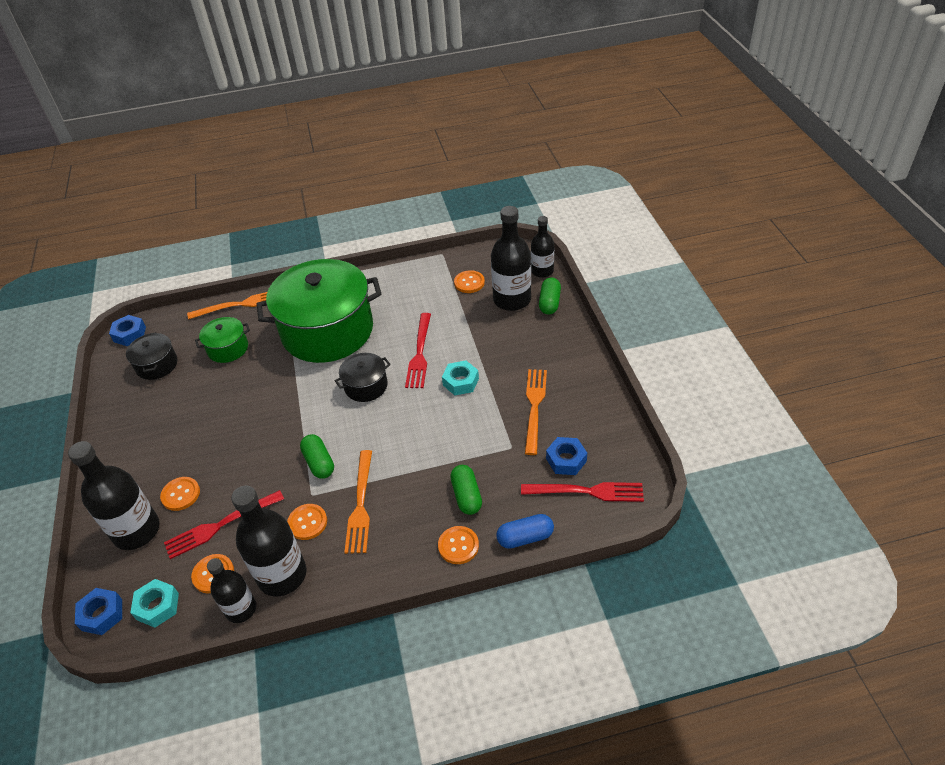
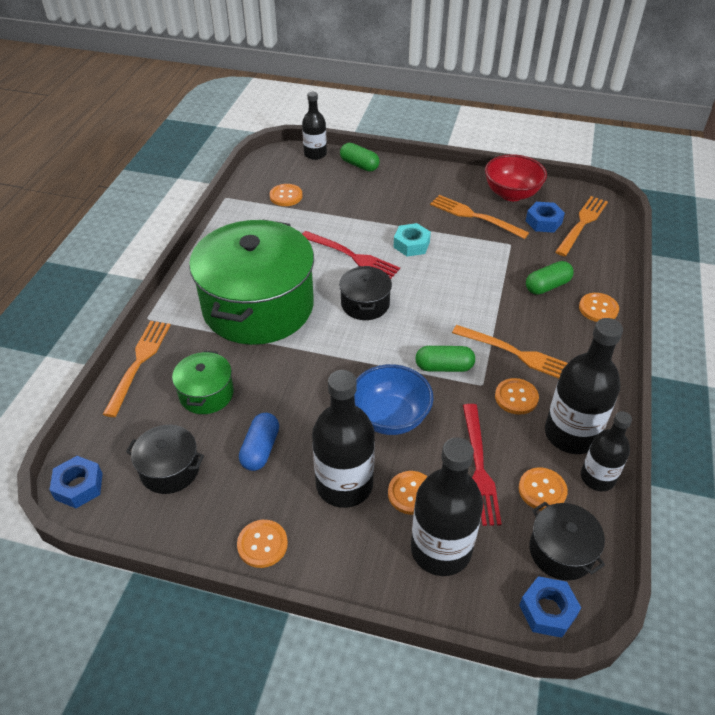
camera: 65 degrees left, 0 degrees up
turquoise nut [130,579,179,628] -> black pot [529,502,605,581]
green capsule [450,465,482,515] -> green capsule turned 45 degrees counterclockwise [526,261,574,295]
black bottle [491,206,531,311] -> black bottle moved to [312,370,375,508]
blue capsule [496,514,554,549] -> blue capsule moved to [239,413,279,471]
red fork [521,482,644,502] -> orange fork [555,196,608,256]
none -> orange button [237,520,288,568]
none -> blue bowl [355,364,433,435]
none -> red bowl [485,154,547,201]

